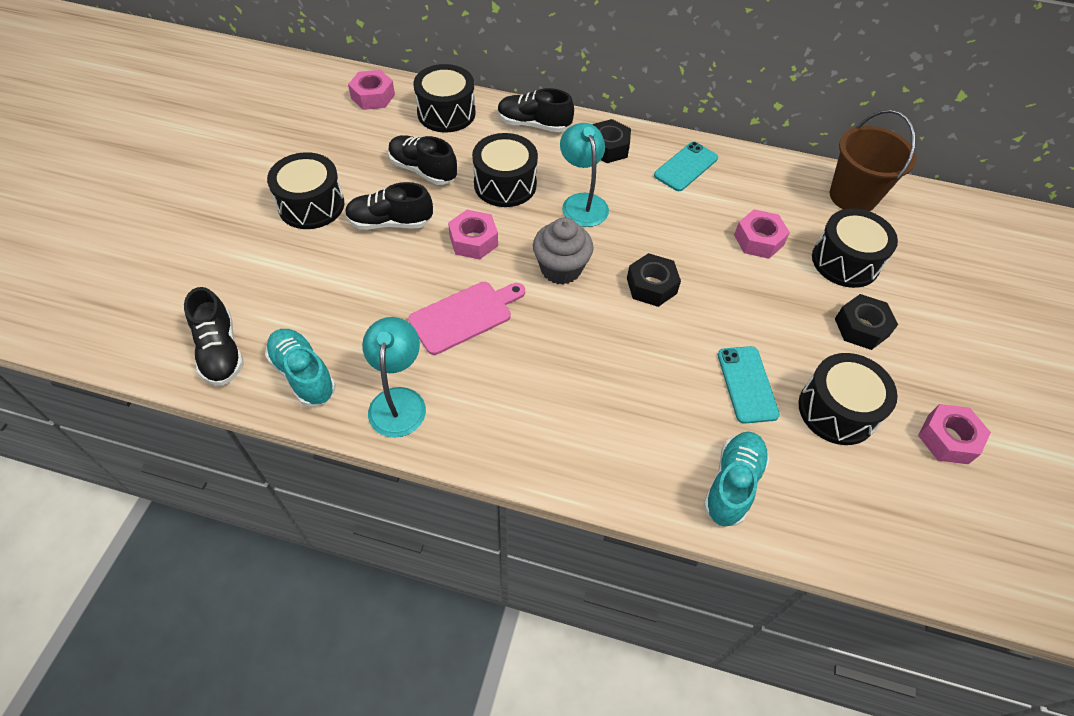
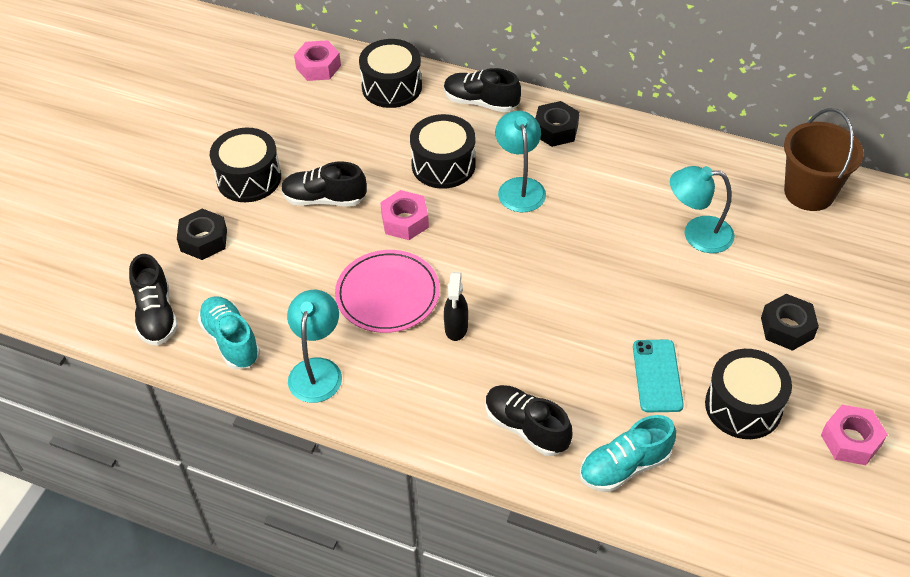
camera: 10 degrees right, 5 degrees down
black shoe [388,135,457,185] -> black shoe moved to [485,385,572,456]
pink cutting board [408,282,525,355] -> pink plate [335,250,440,333]
grey cupcake [533,217,594,285] -> none
black nut [627,253,681,307] -> black nut moved to [177,209,227,260]
turquoise phone [654,142,718,191] -> none
turquoise shoe [703,432,769,527] -> turquoise shoe turned 150 degrees counterclockwise [580,415,676,492]
pink nut [734,209,790,259] -> turquoise lamp [670,166,735,253]
black drum [812,208,898,288] -> none
none -> black spray bottle [444,272,468,341]

